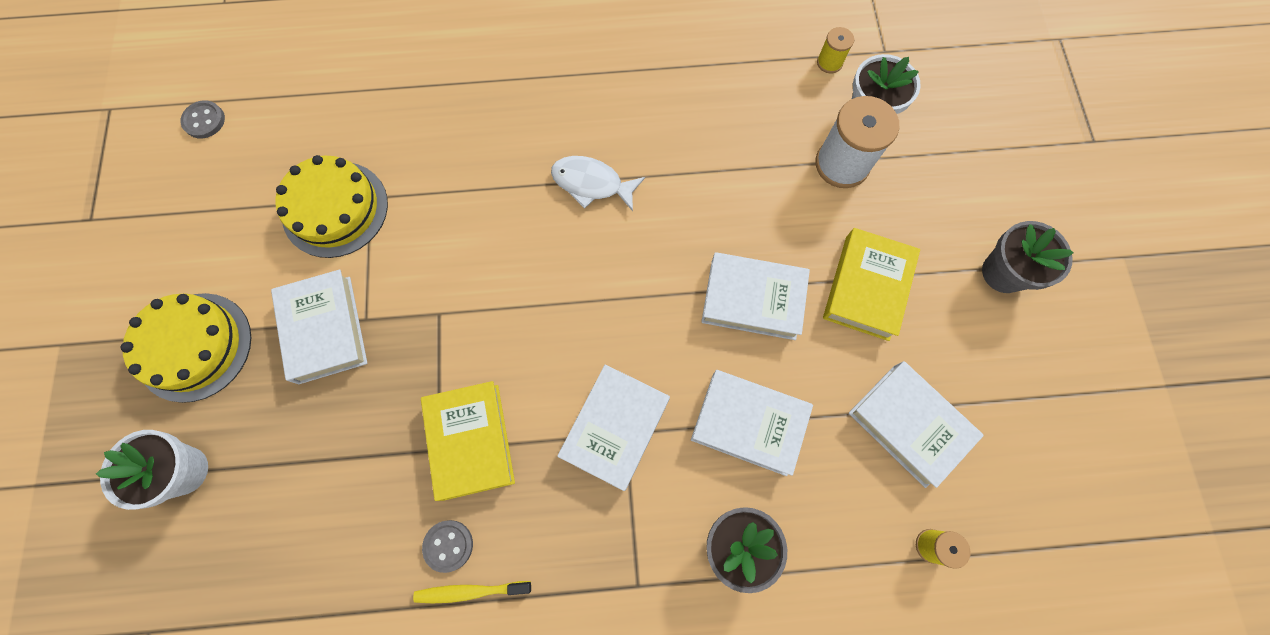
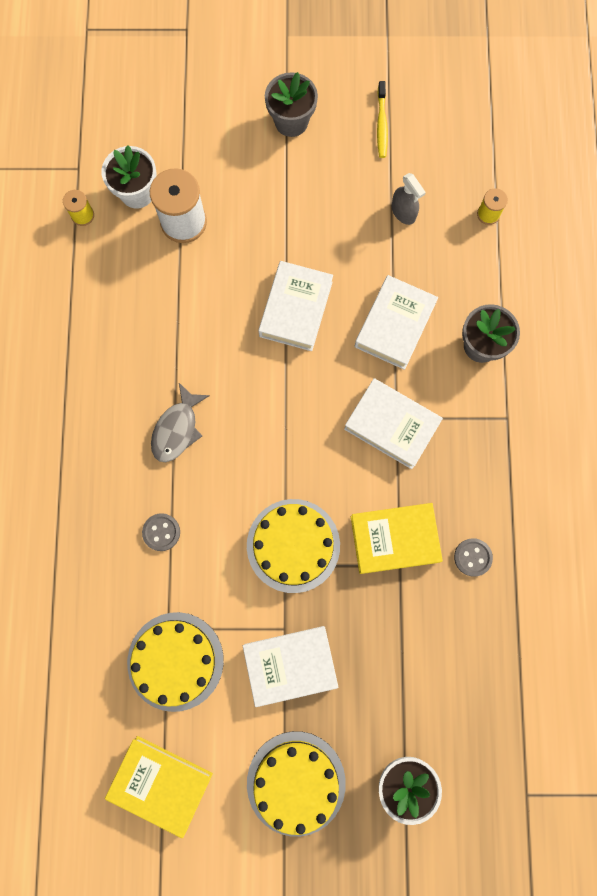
camera: 85 degrees left, 5 degrees up
grey button [180,100,225,139] -> grey button moved to [142,513,180,551]
yellow toothbrush [413,581,531,603] -> yellow toothbrush moved to [377,81,388,158]
white fish [551,156,645,211] -> grey fish [151,383,210,462]
yellow book [823,228,920,341] -> yellow book moved to [105,736,213,838]
white book [849,361,984,488] -> grey spray bottle [392,173,426,225]
none -> yellow cake [247,499,340,593]

